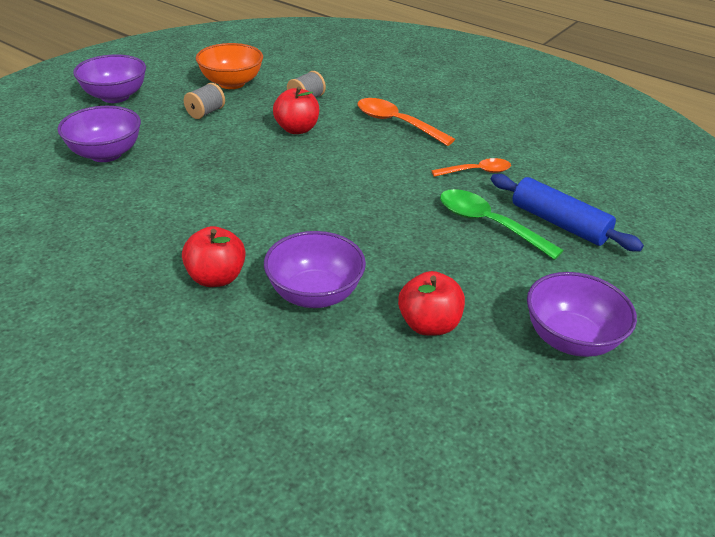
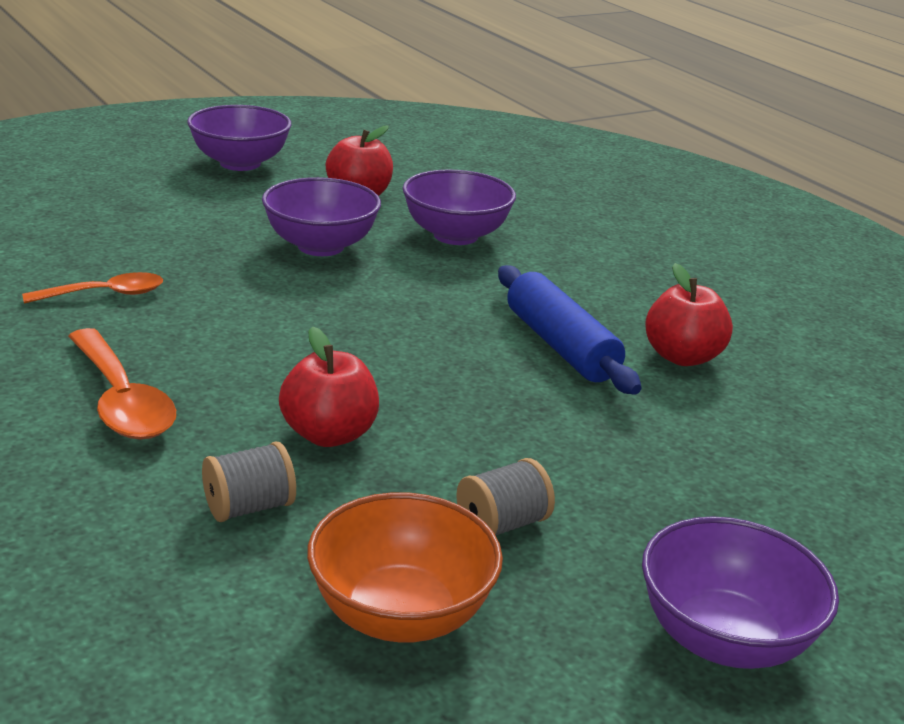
camera: 160 degrees left, 10 degrees down
purple bowl [57,106,141,162] -> purple bowl moved to [262,177,381,256]
red apple [182,226,246,287] -> red apple moved to [645,263,733,366]
orange spoon [432,158,511,177] -> orange spoon turned 150 degrees clockwise [22,272,163,304]
green spoon [440,189,564,260] -> none
blue rolling pin [491,174,644,251] -> blue rolling pin moved to [498,265,642,395]

